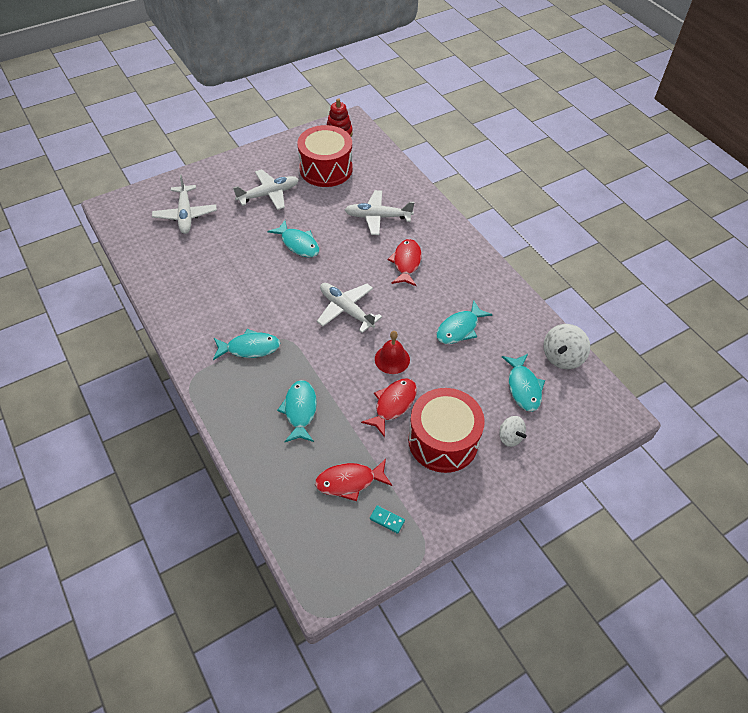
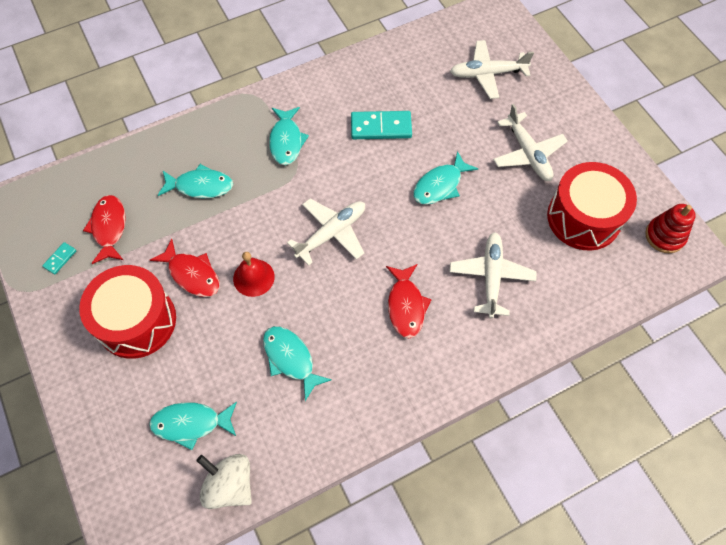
camera: 95 degrees right, 10 degrees up
red fish [387,239,422,286] -> red fish turned 75 degrees clockwise [386,264,432,338]
white spinning top [500,416,527,447] -> none
none -> turquoise domino [351,111,412,139]

